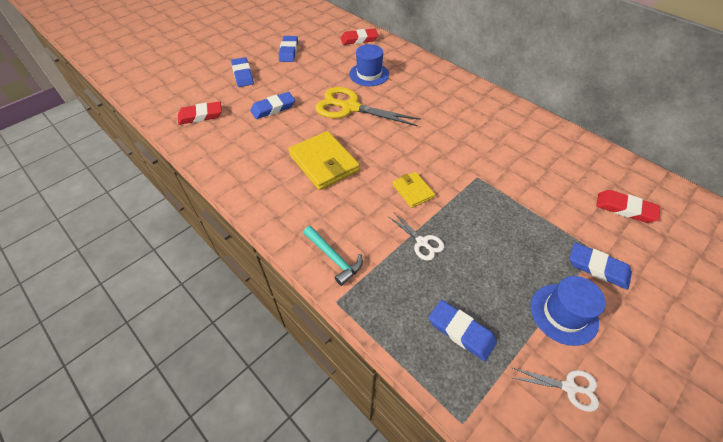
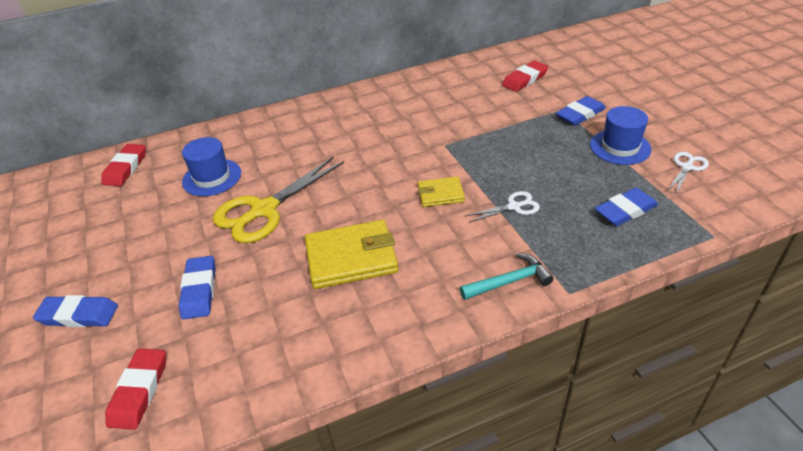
camera: 65 degrees left, 10 degrees down
blue eraser [279,36,298,62] -> none

